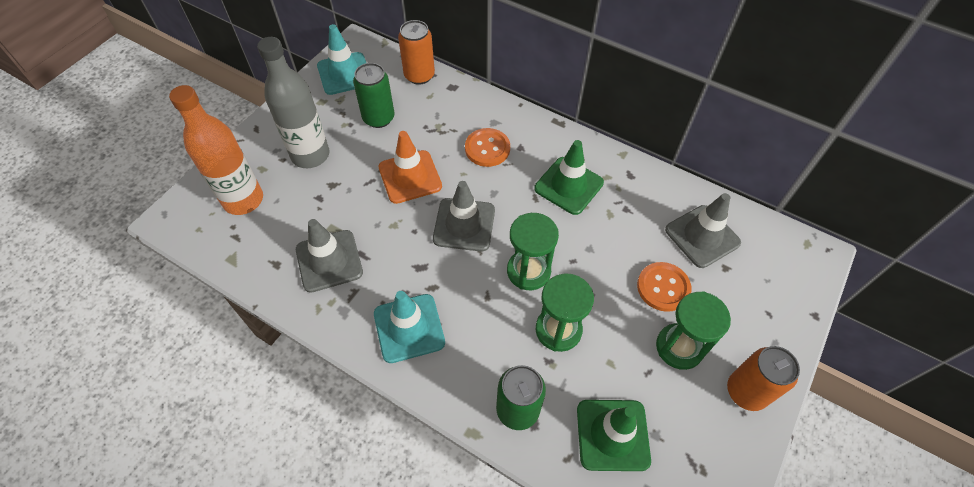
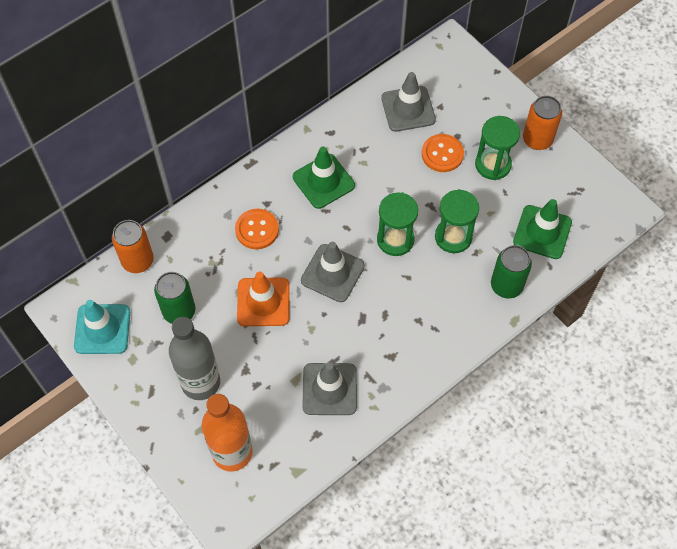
camera: 70 degrees left, 5 degrees up
turquoise traffic cone [374,291,445,363] -> none

